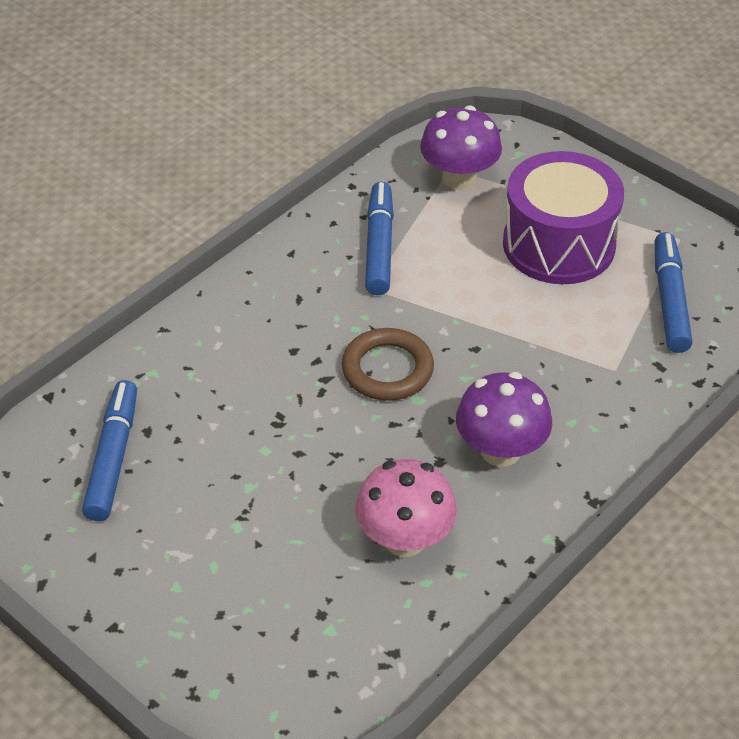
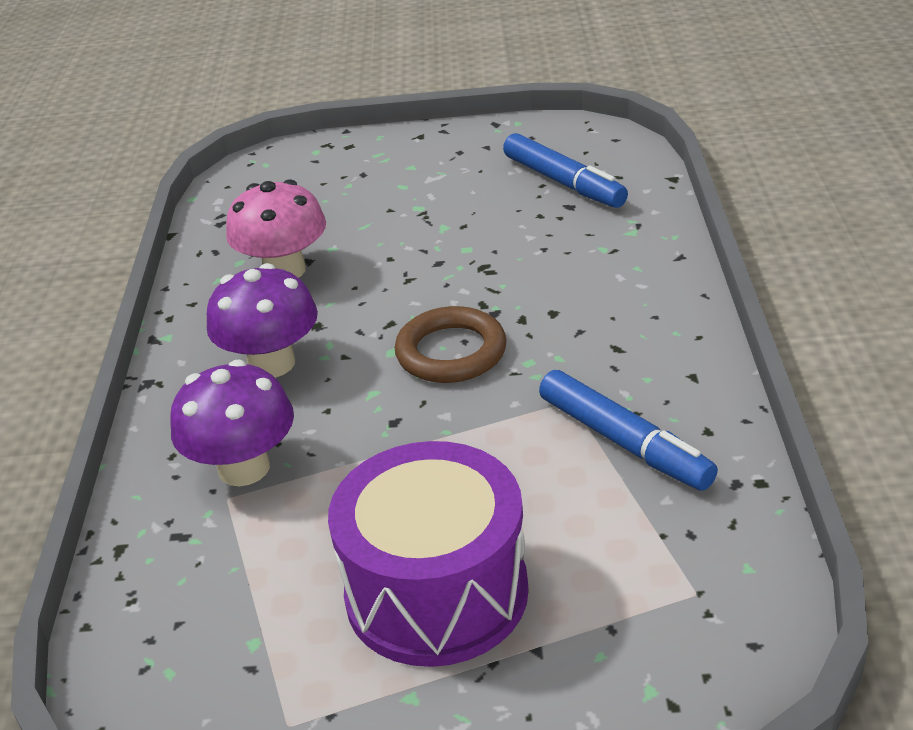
camera: 140 degrees right, 10 degrees down
purple mushroom [420,106,502,190] -> purple mushroom moved to [170,360,294,486]
blue marker [655,232,693,353] -> none

